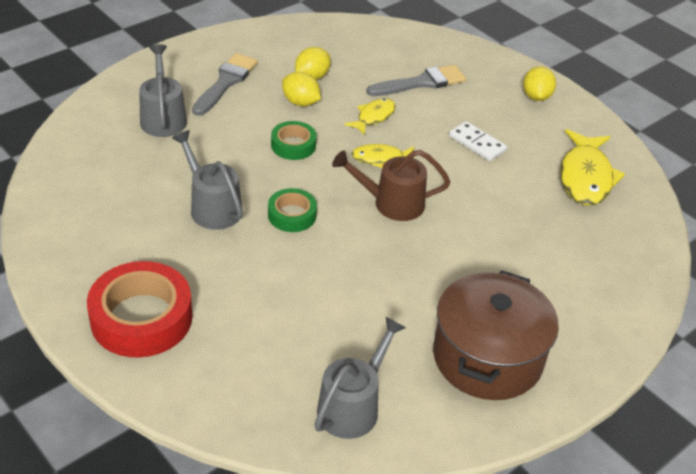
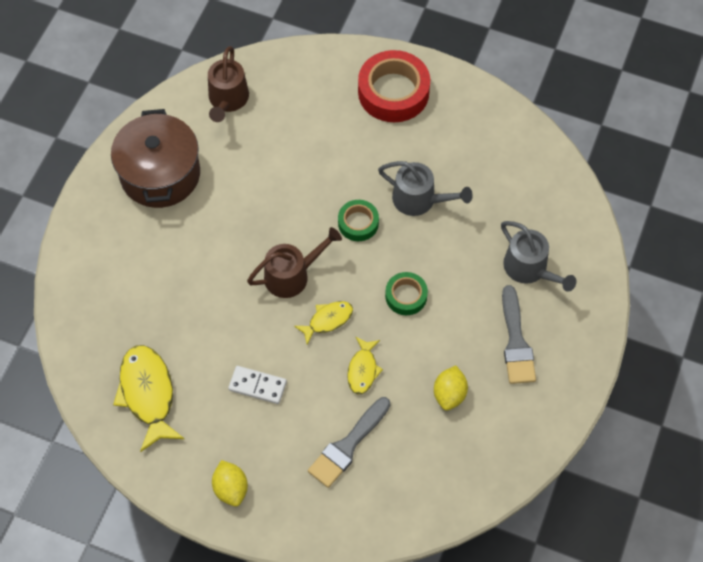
camera: 155 degrees right, 20 degrees up
yellow lemon [282,72,321,106] -> none
grey watering can [314,317,406,439] -> brown watering can [208,46,249,122]

